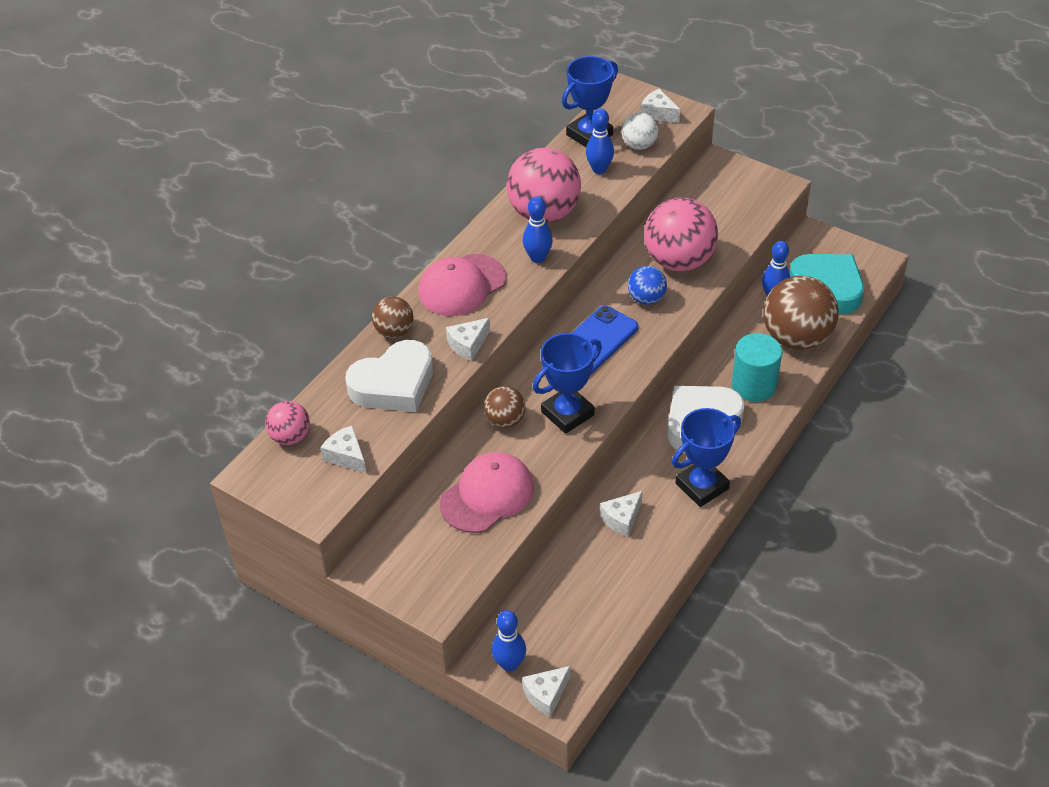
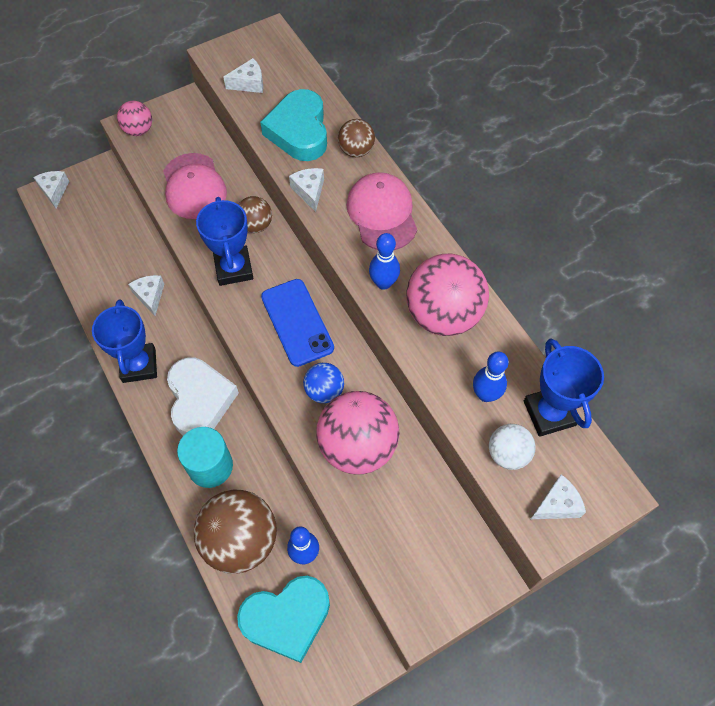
camera: 115 degrees right, 15 degrees up
pink ball [265,401,310,445] -> pink ball moved to [117,101,152,136]
white heart [345,340,433,412] -> turquoise heart [260,89,327,161]
blue bowling pin [492,610,526,672] -> none

